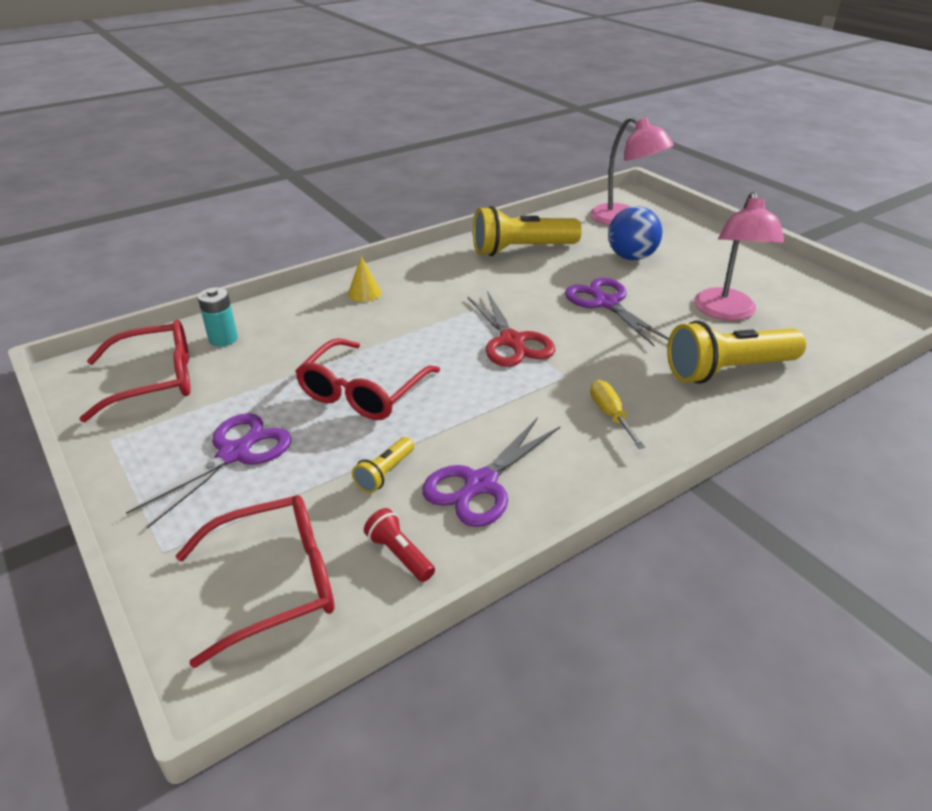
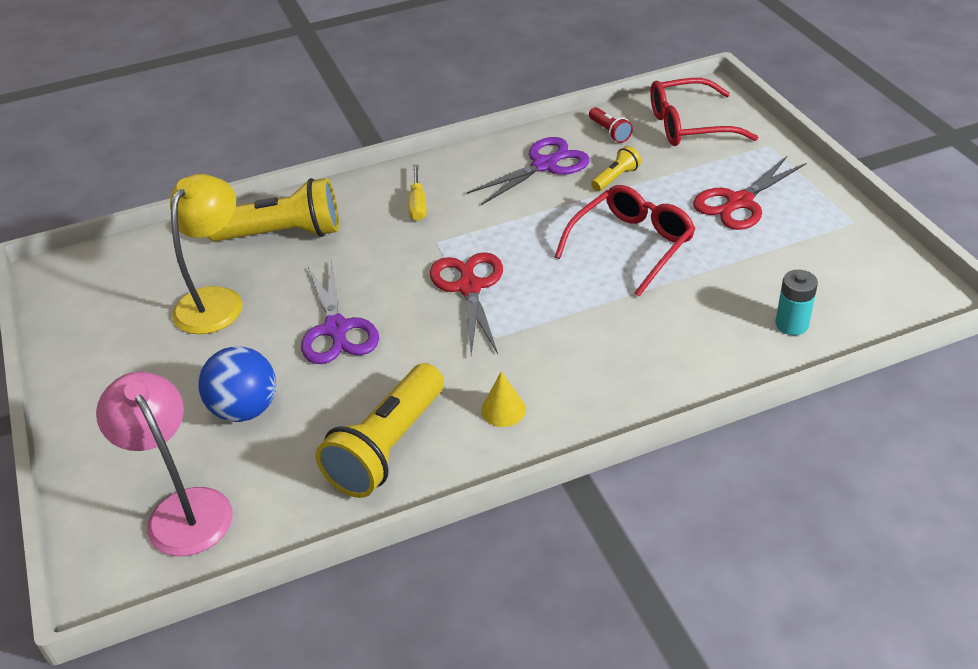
camera: 165 degrees left, 5 degrees up
red glasses [80,320,191,422] -> none
purple scissors [126,413,291,529] -> red scissors [693,156,806,230]
yellow cone [348,256,382,302] -> yellow cone moved to [481,371,526,427]
yellow flashlight [473,206,582,256] -> yellow flashlight turned 120 degrees clockwise [316,363,444,498]
pink lamp [694,192,785,321] -> yellow lamp [170,174,243,334]

